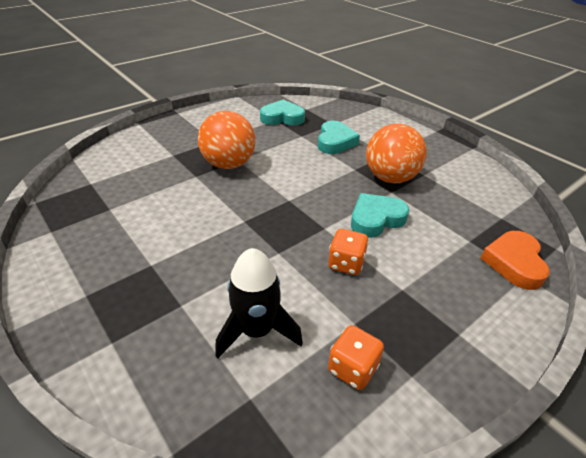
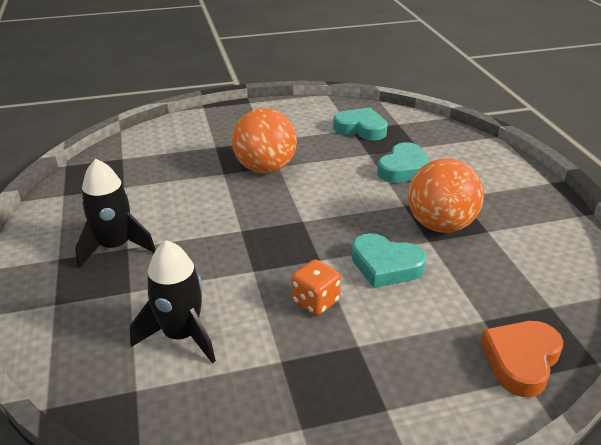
camera: 25 degrees right, 5 degrees down
orange dice [328,325,384,390] -> none
turquoise heart [351,193,409,238] -> turquoise heart turned 150 degrees counterclockwise [351,233,427,288]
none -> black rocket [75,159,156,268]

